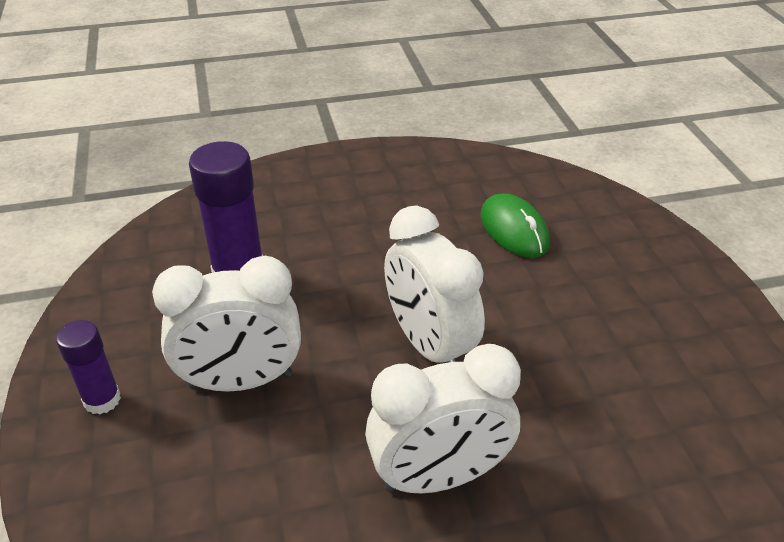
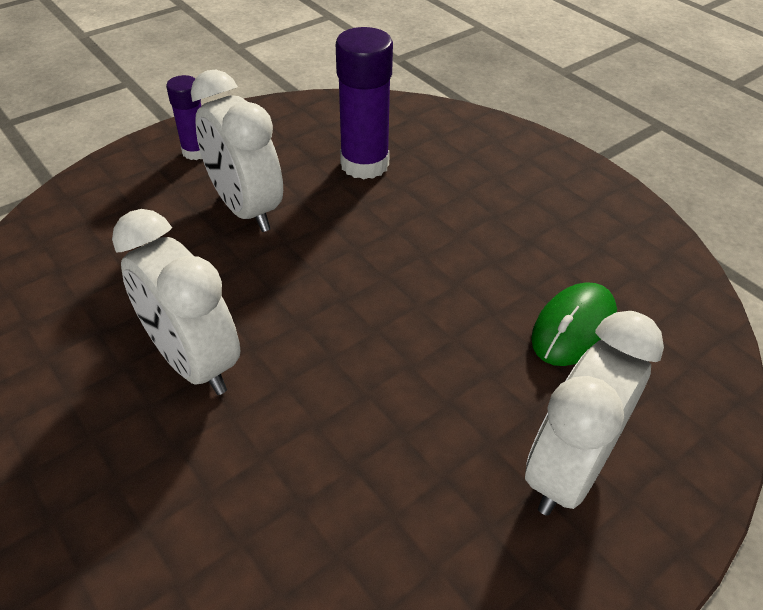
camera: 65 degrees right, 5 degrees up
white clock [384,206,485,363] -> white clock moved to [525,311,664,516]

